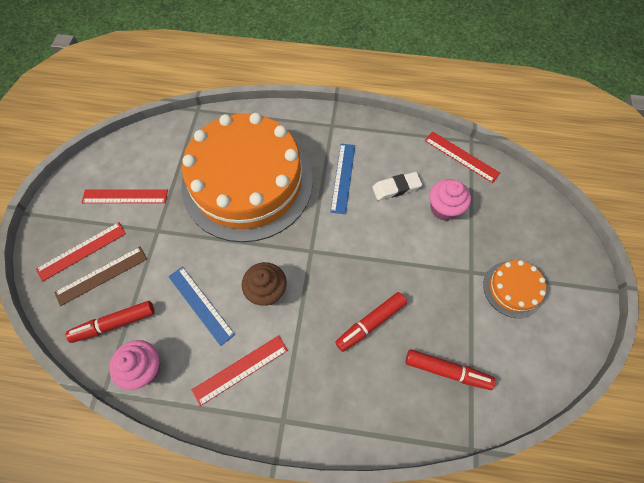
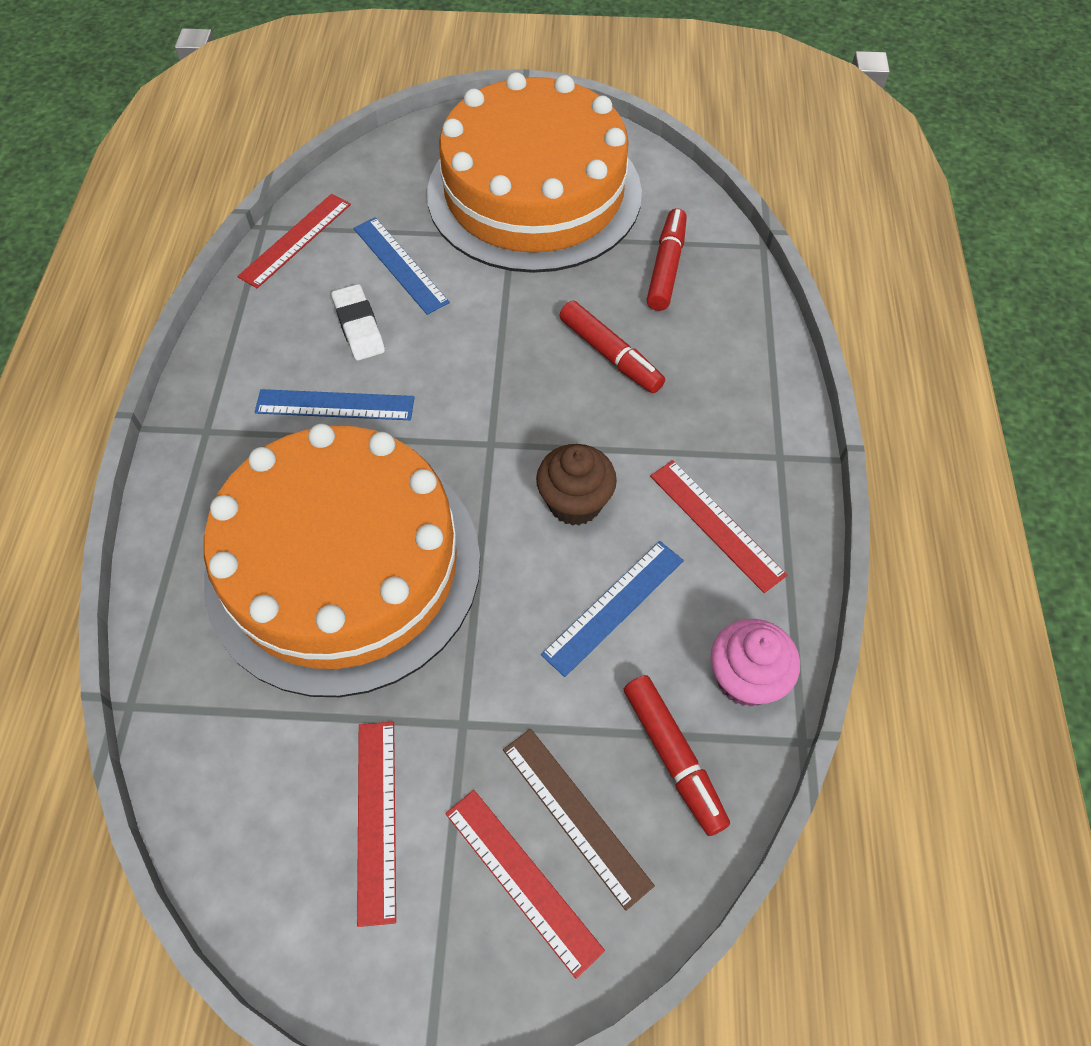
camera: 95 degrees left, 5 degrees down
pink cupcake [429,179,471,221] -> blue ruler [353,217,450,315]
orange cake [483,260,546,318] -> orange cake [427,72,642,273], size x2.47

